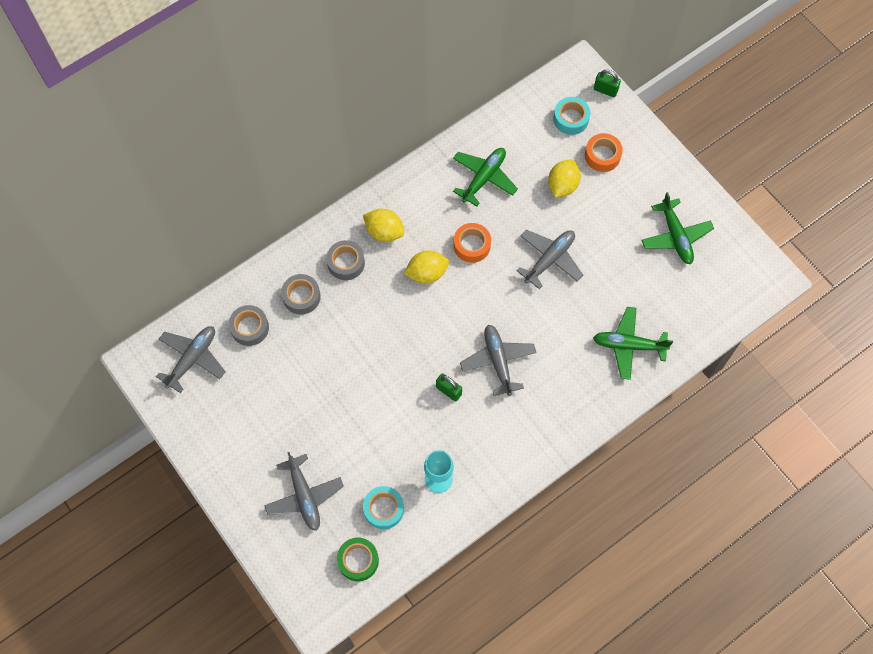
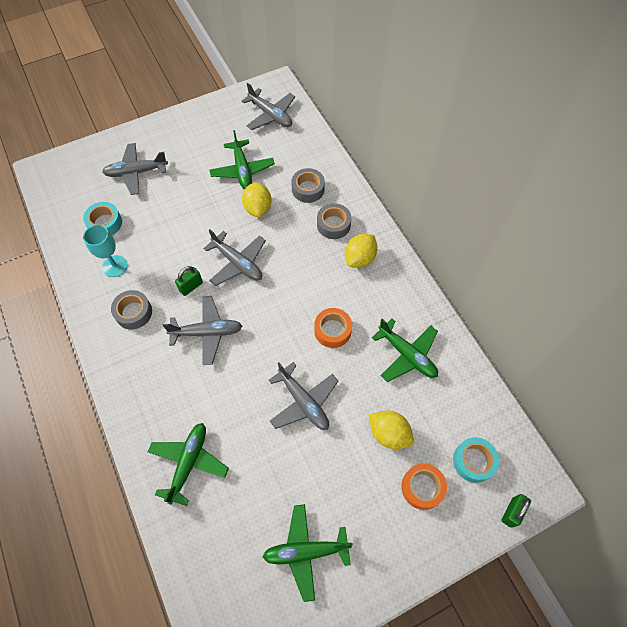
camera: 100 degrees right, 5 degrees down
grey tape [229,305,269,346] -> grey tape moved to [111,290,152,329]
green tape [337,538,379,581] -> none
yellow lemon [404,250,449,284] -> yellow lemon moved to [242,182,272,217]
none -> grey plane [203,229,266,286]
none -> green plane [210,130,275,190]

